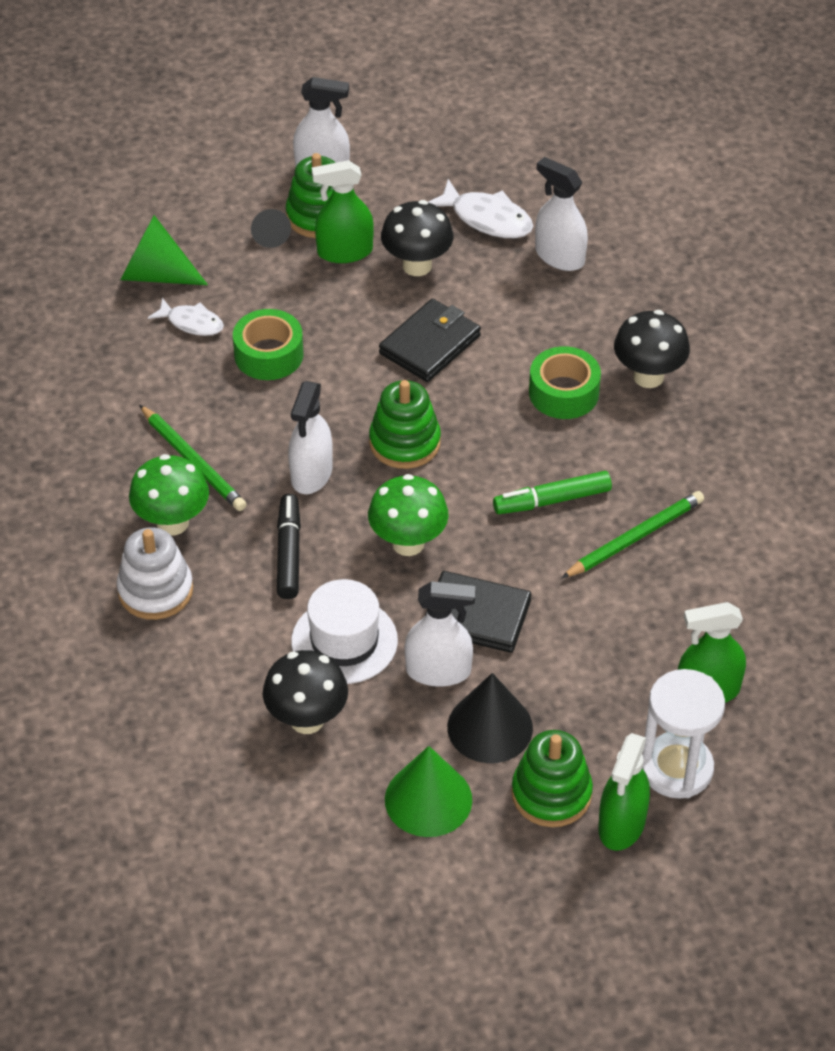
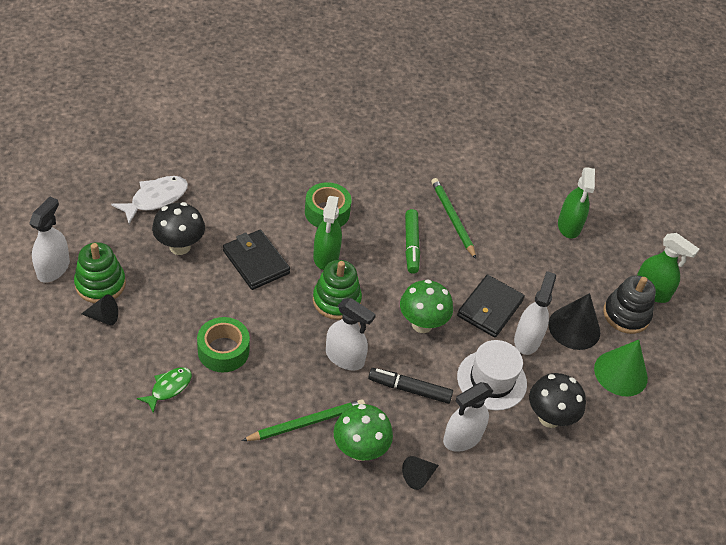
camera: 80 degrees left, 0 degrees up
white stacking toy [117,527,193,620] -> black cone [402,456,439,490]
green cone [120,215,208,285] -> none
white fish [148,298,224,336] -> green fish [137,367,192,413]
green spray bottle [312,160,374,263] -> green spray bottle moved to [313,196,342,270]
green stacking toy [511,730,593,827] -> black stacking toy [603,275,656,334]
white spray bottle [535,157,588,271] -> white spray bottle moved to [443,382,493,452]
black mushroom [614,310,690,388] -> none
white hourglass [642,669,725,799] -> none

